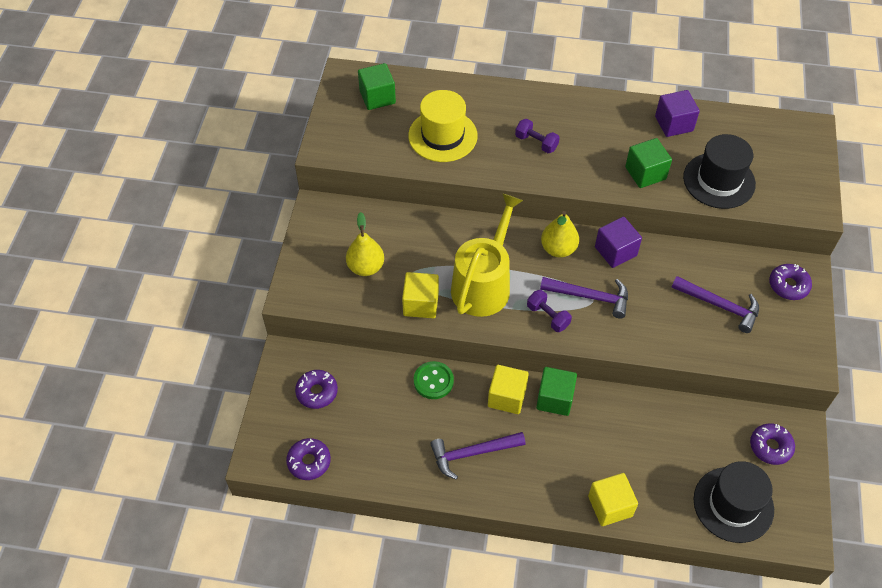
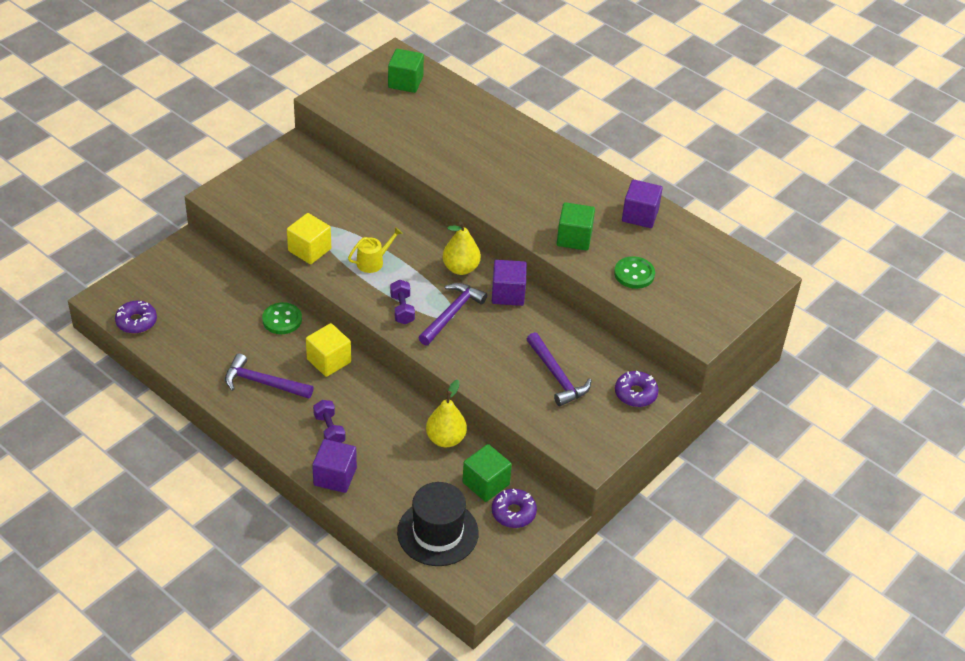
camera: 30 degrees right, 10 degrees down
purple donut [295,370,338,409] -> none
yellow pear [346,212,384,276] -> yellow pear moved to [426,380,467,447]
yellow hat [408,90,478,162] -> none
yellow watering can [451,193,523,317] -> yellow watering can [348,227,403,273], size x0.46
purple dumbbell [515,119,560,153] -> purple dumbbell moved to [313,400,346,443]
green cube [536,367,577,416] -> green cube moved to [462,444,512,502]
purple hammer [540,277,628,319] -> purple hammer turned 105 degrees counterclockwise [418,283,487,345]
yellow cube [588,473,638,526] -> purple cube [312,439,357,493]
black hat [683,134,756,209] -> green button [614,256,655,289]

